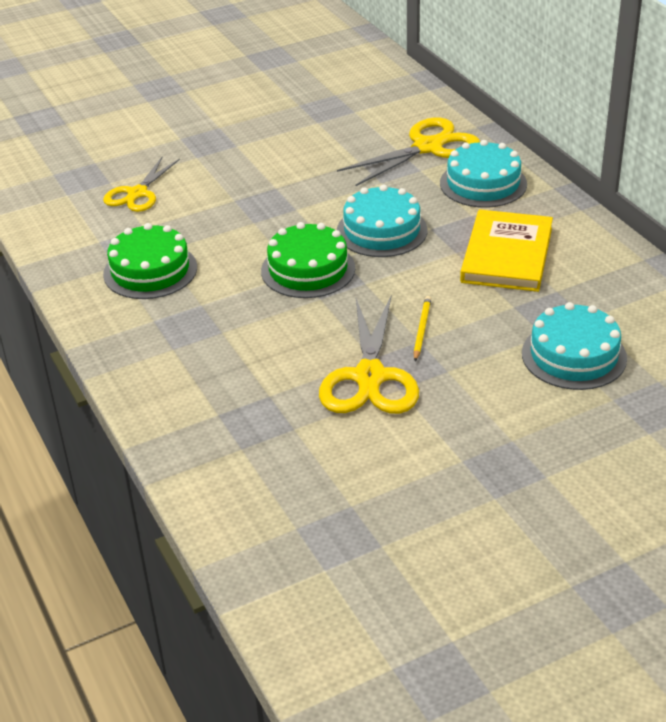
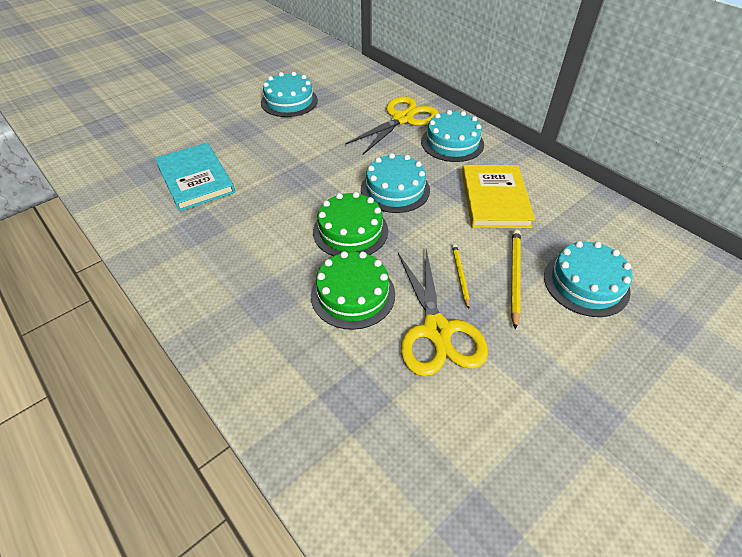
camera: 15 degrees left, 10 degrees up
yellow scissors [103,157,180,212] -> turquoise book [155,143,235,211]
green cake [103,223,197,299] -> green cake moved to [311,251,395,330]
none -> turquoise cake [261,72,318,117]
none -> yellow pencil [511,230,521,330]

